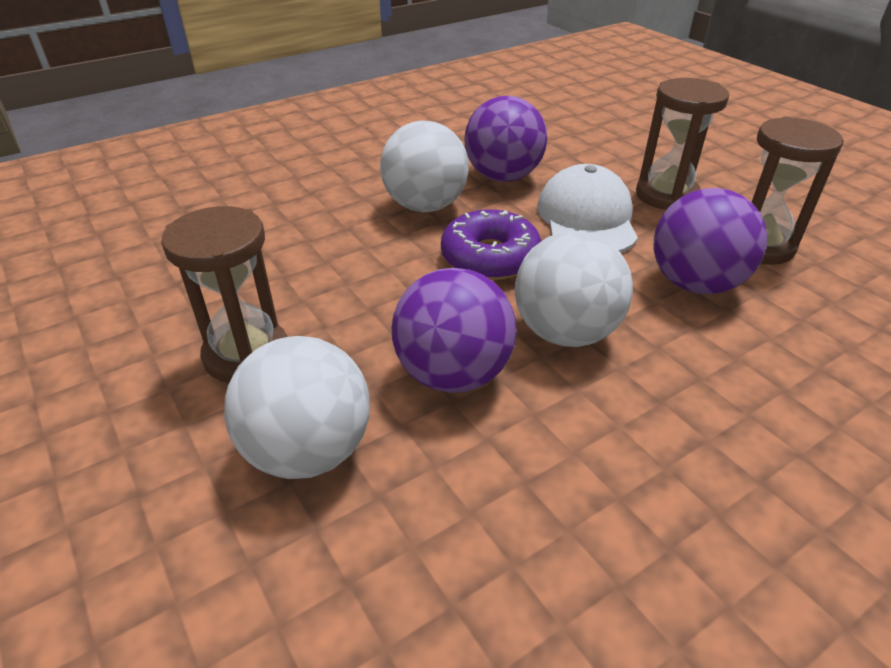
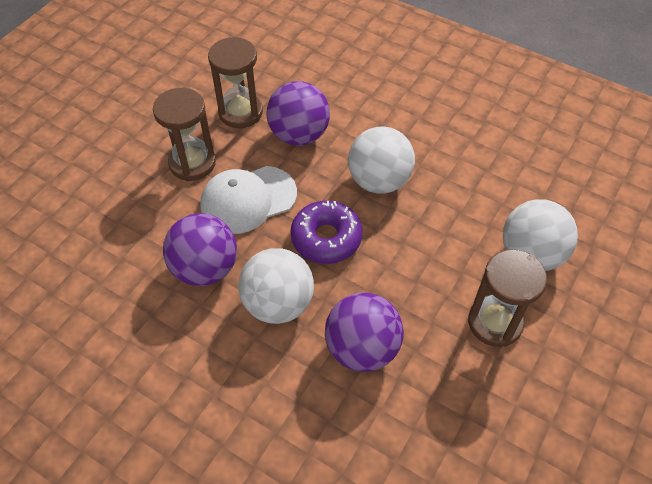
camera: 115 degrees left, 15 degrees up
purple ball [391,268,517,393] -> purple ball moved to [325,293,404,372]

